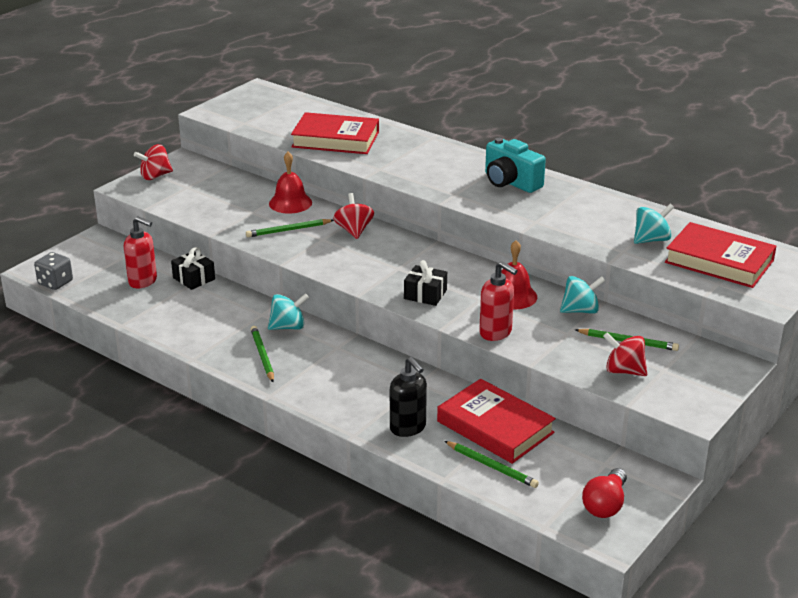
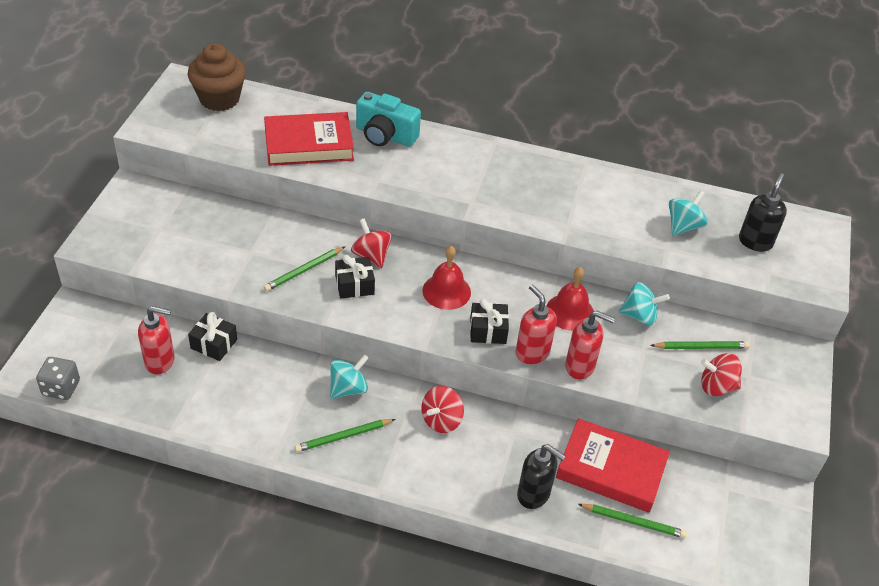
camera: 25 degrees left, 15 degrees up
red spinning top [134,144,173,180] -> red spinning top moved to [421,386,464,433]
green pencil [251,326,274,383] -> green pencil turned 75 degrees counterclockwise [294,419,395,452]
red bell [269,152,312,214] -> red bell moved to [422,246,471,310]
turquoise camera [485,138,546,193] -> turquoise camera moved to [356,92,421,147]
turquoise spinning top [560,276,606,314] -> turquoise spinning top turned 45 degrees clockwise [619,282,670,326]
red light bulb [582,468,627,518] -> none
red book [665,222,776,288] -> black soap dispenser [739,173,787,252]
none -> brown cupcake [187,43,246,111]
none -> black gift [335,255,375,299]
none -> red soap dispenser [515,284,557,364]

